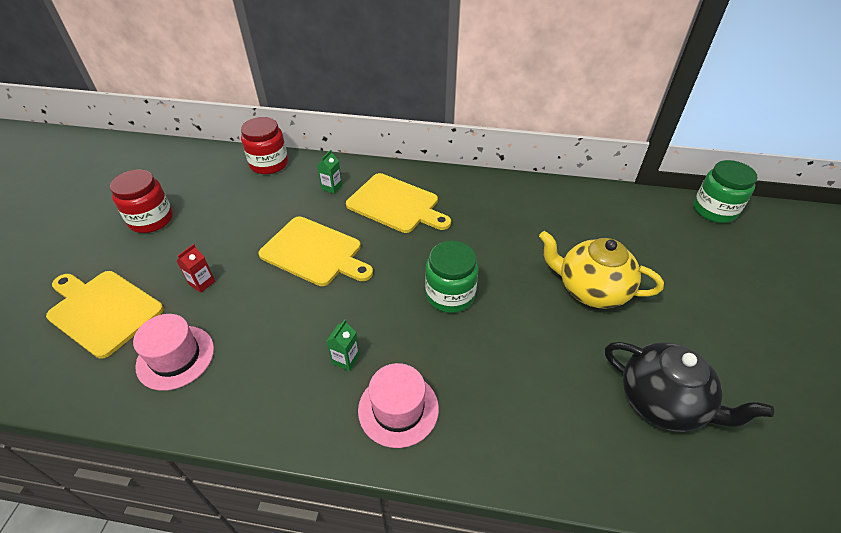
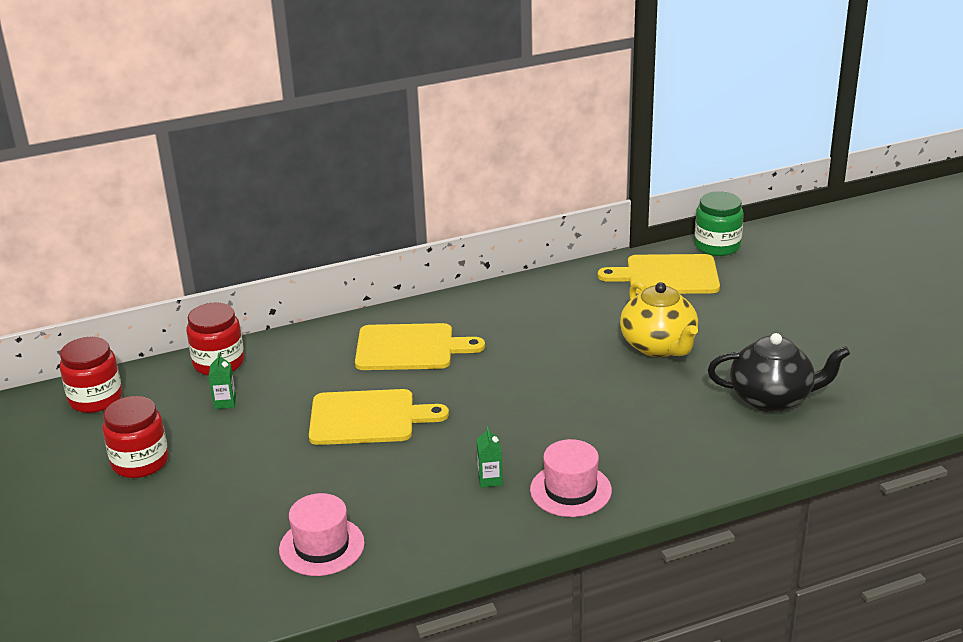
camera: 30 degrees left, 15 degrees down
yellow cutting board [46,271,164,359] -> yellow cutting board moved to [598,254,720,294]
red carton [177,244,215,293] -> none
green carton [317,150,342,194] -> green carton moved to [209,353,236,409]
green jar [425,241,479,313] -> none
yellow teapot [539,231,664,309] -> yellow teapot turned 105 degrees counterclockwise [620,282,698,357]
none -> red jar [60,337,122,413]

